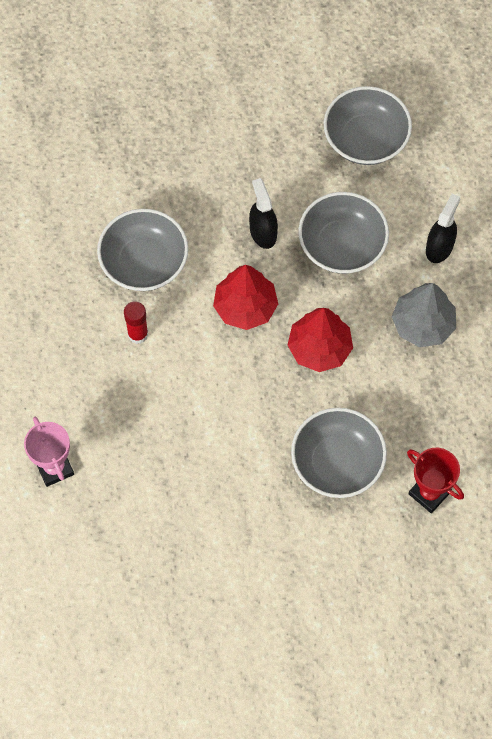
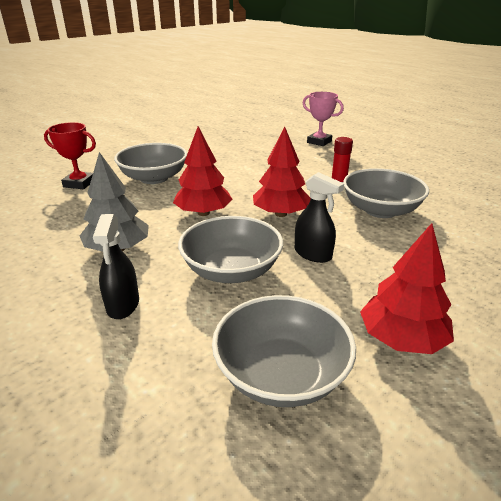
camera: 150 degrees right, 35 degrees down
none -> red tree [360,223,454,354]

